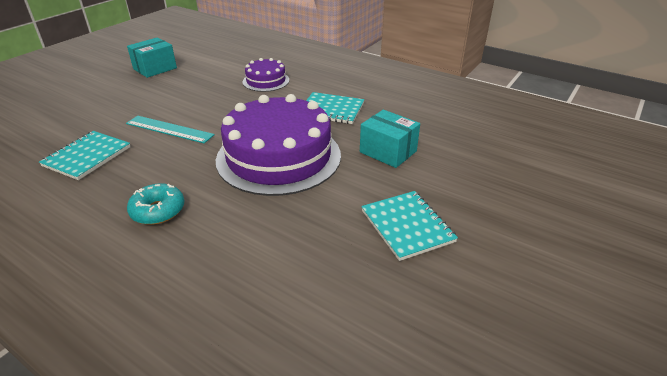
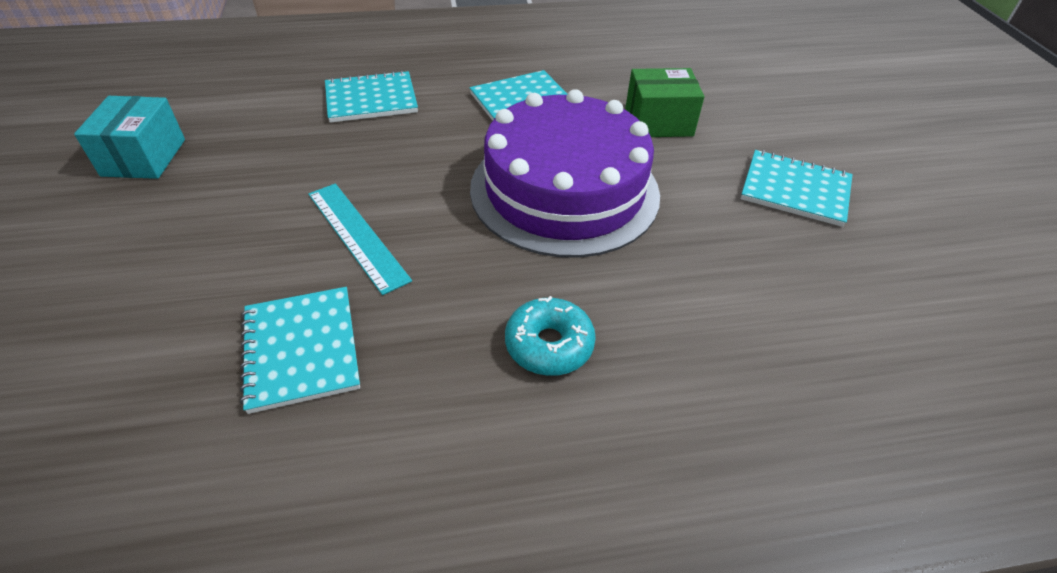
camera: 45 degrees left, 10 degrees up
turquoise ruler [126,116,215,143] -> turquoise ruler turned 75 degrees clockwise [308,183,412,295]
purple cake [243,58,289,92] -> turquoise notebook [325,70,418,123]
turquoise box [360,110,420,168] -> green box [625,68,705,137]

